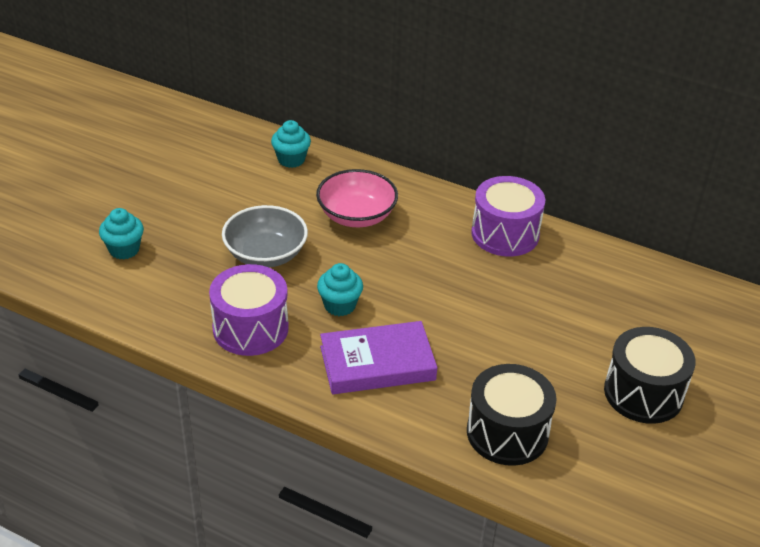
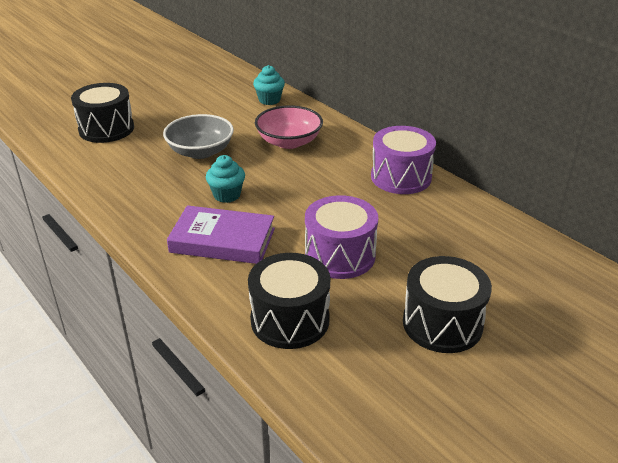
camera: 25 degrees right, 5 degrees down
turquoise cupcake [99,208,144,259] -> black drum [71,83,134,143]
purple drum [209,264,289,356] -> purple drum moved to [305,195,378,279]

